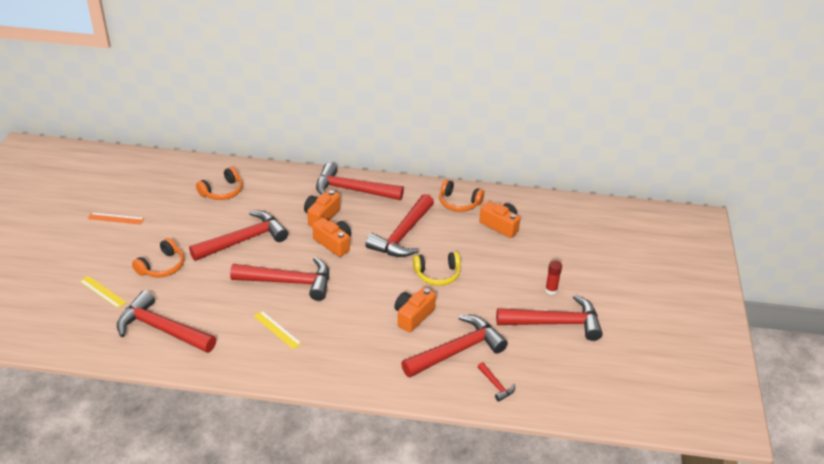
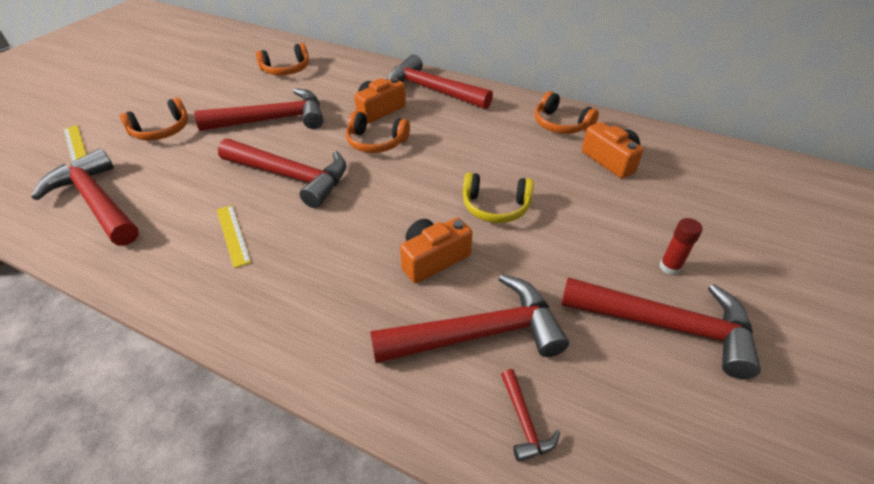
camera: 20 degrees right, 5 degrees up
orange ruler [88,213,144,224] -> none
orange camera [312,218,351,257] -> orange headphones [346,111,410,153]
red hammer [366,194,434,257] -> none

